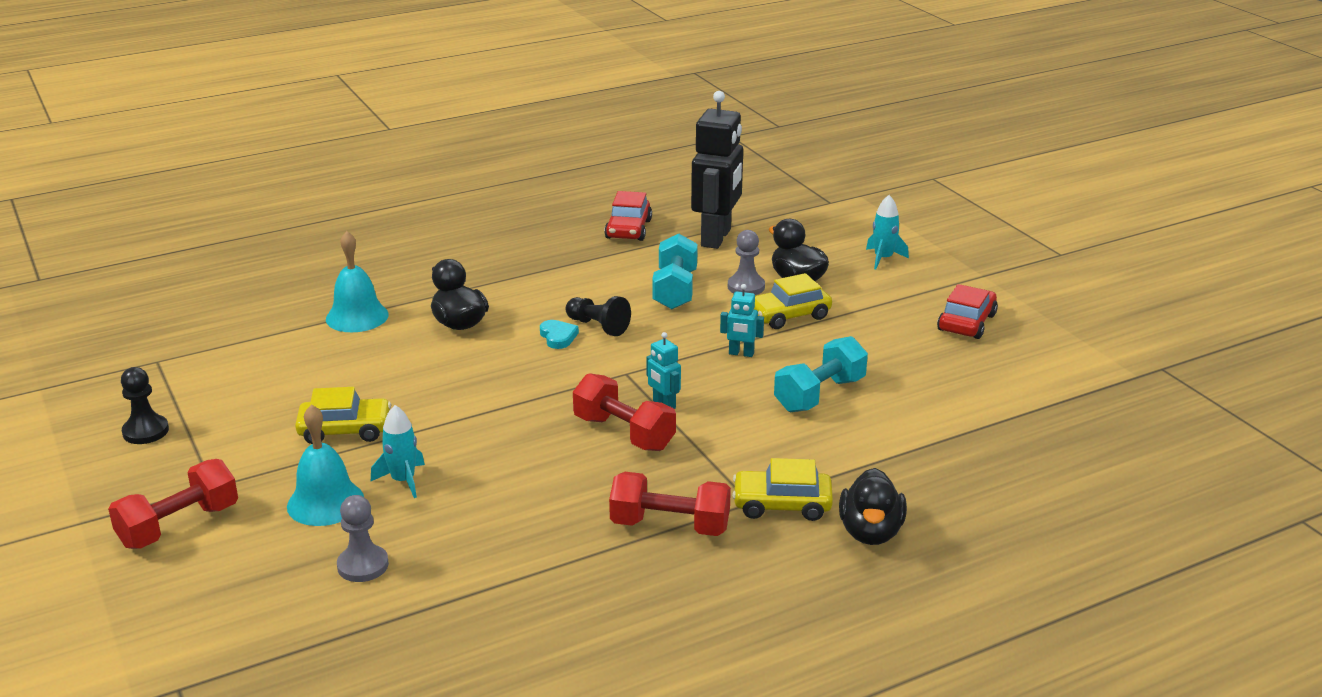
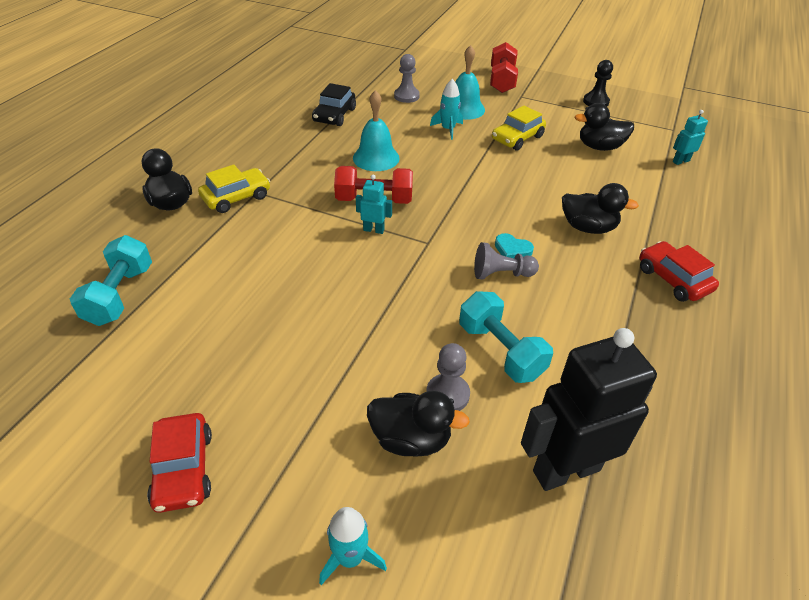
camera: 140 degrees right, 15 degrees up
turquoise bell [326,231,389,332] -> turquoise bell moved to [353,90,400,171]
black pawn [566,296,631,336] -> grey pawn [474,242,539,279]
red car [604,191,652,241] -> red car moved to [640,241,719,302]
red dumbbell [609,472,731,536] -> none
black robot [691,91,743,249] -> black robot turned 90 degrees clockwise [521,328,657,491]
turquoise robot [720,284,764,357] -> turquoise robot moved to [673,110,708,165]
yellow car [754,273,832,329] -> none
turquoise dumbbell [774,336,868,412] -> turquoise dumbbell moved to [70,235,152,326]
none -> black car [312,83,356,126]
none -> black duck [575,103,634,151]

